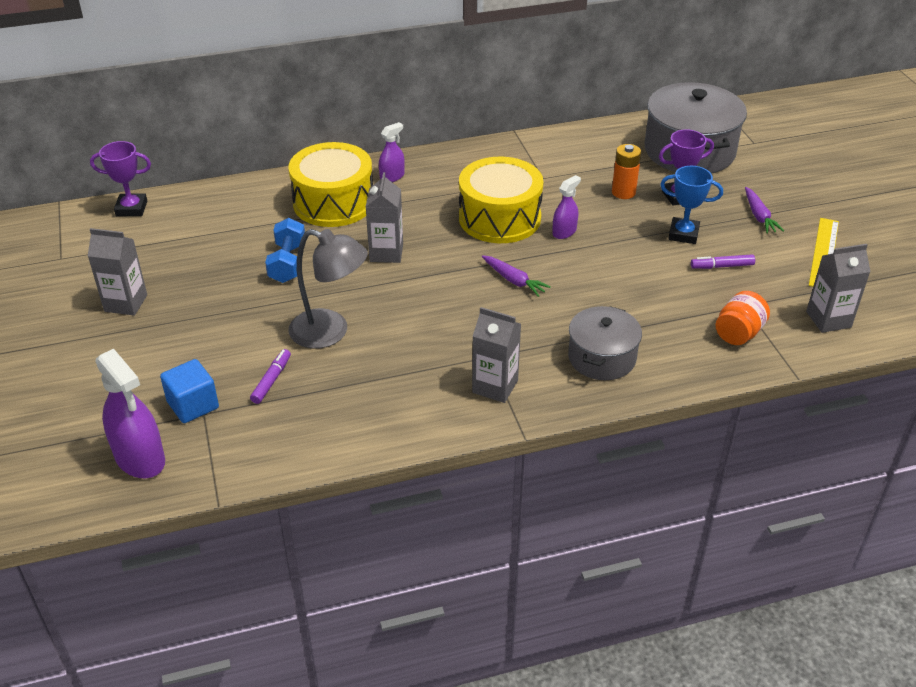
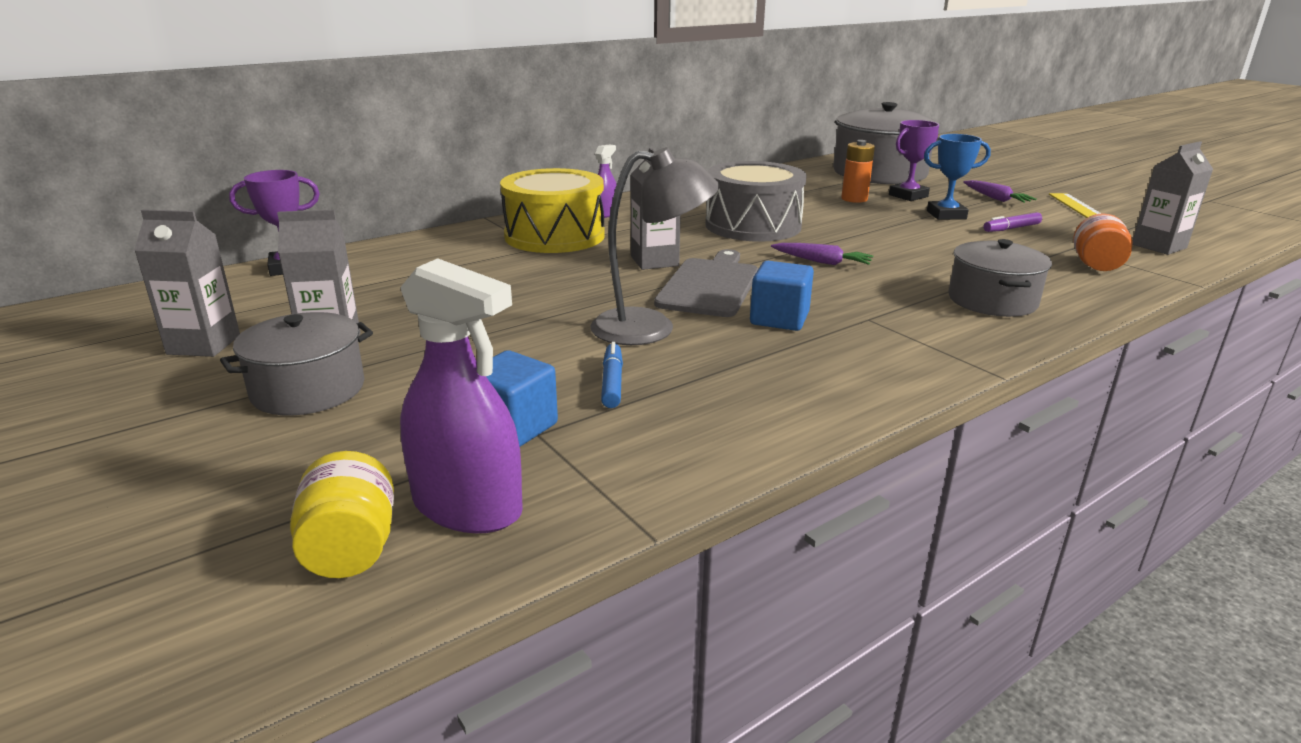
camera: 20 degrees left, 15 degrees down
purple marker [250,349,291,404] -> blue marker [601,342,623,408]
blue dumbbell [265,218,305,283] -> none
yellow drum [459,157,543,243] -> grey drum [705,161,807,242]
grey carton [472,307,521,403] -> grey carton moved to [134,209,240,357]
purple spray bottle [552,175,581,239] -> none
none -> grey pot [220,312,373,416]
none -> yellow jar [290,451,394,578]
none -> grey cutting board [654,249,758,317]
none -> blue cube [750,261,814,331]

